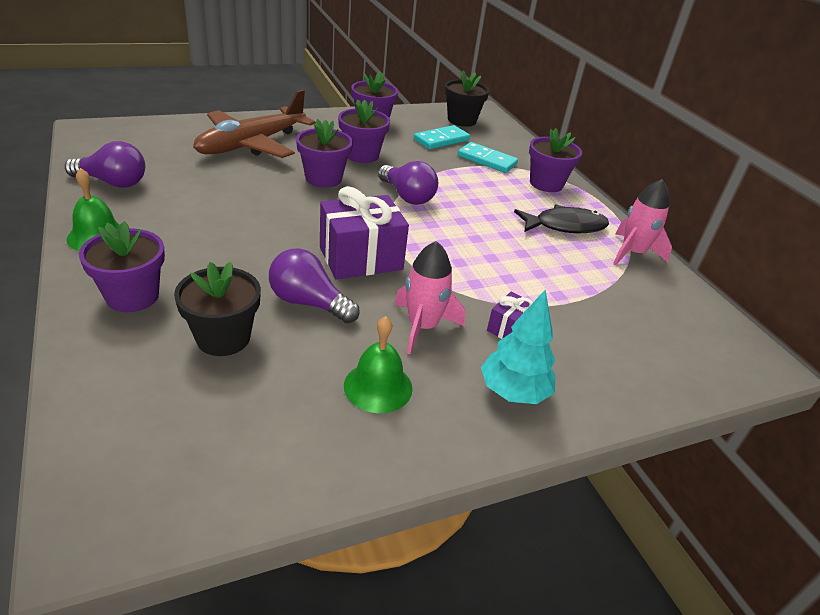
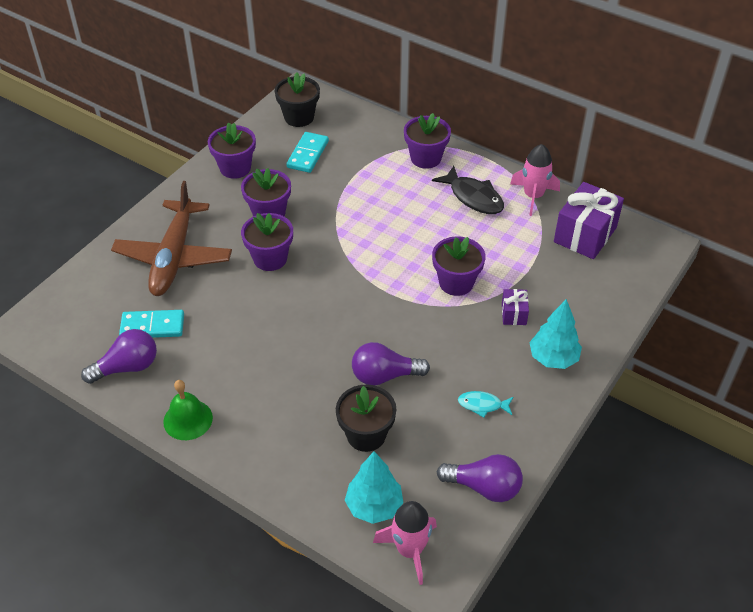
camera: 30 degrees left, 10 degrees up
purple flower pot [79,221,165,312] -> purple flower pot moved to [432,236,486,296]
purple gift [320,186,409,280] -> purple gift moved to [554,182,624,259]
green bell [344,316,413,413] -> turquoise fish [458,391,513,418]
purple light bulb [378,161,438,205] -> purple light bulb moved to [437,454,523,502]
pink rocket [394,241,465,354] -> pink rocket moved to [373,501,437,585]
turquoise domino [458,142,518,173] -> turquoise domino moved to [119,310,184,338]
black fish [514,205,609,233] -> black fish turned 90 degrees clockwise [432,166,504,214]
none -> turquoise tree [345,451,403,524]

